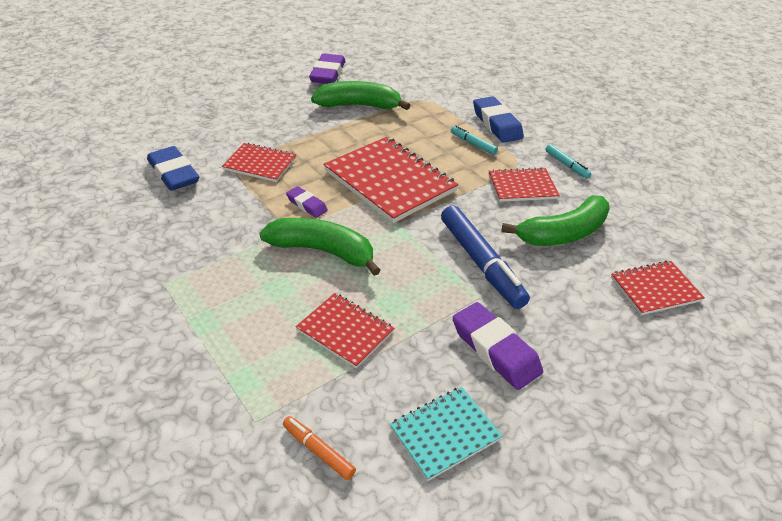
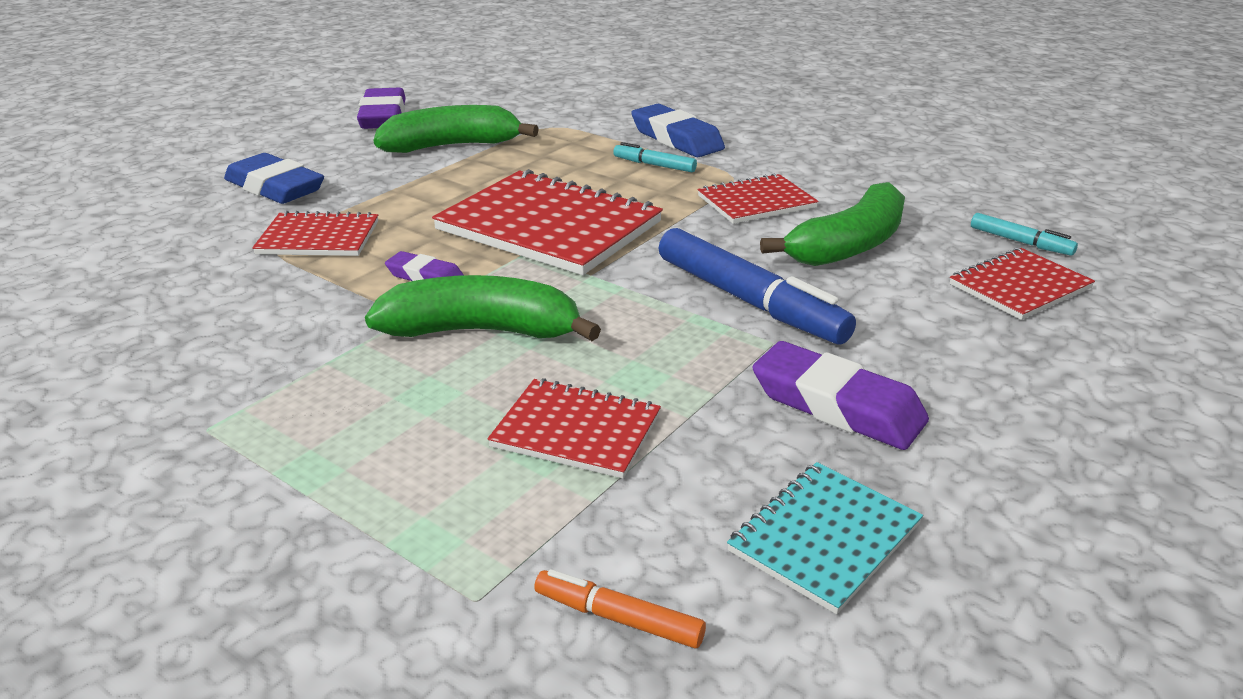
camera: 15 degrees left, 10 degrees down
blue eraser [147,146,199,191] -> blue eraser moved to [224,153,324,204]
turquoise marker [546,144,591,179] -> turquoise marker moved to [971,213,1078,256]

